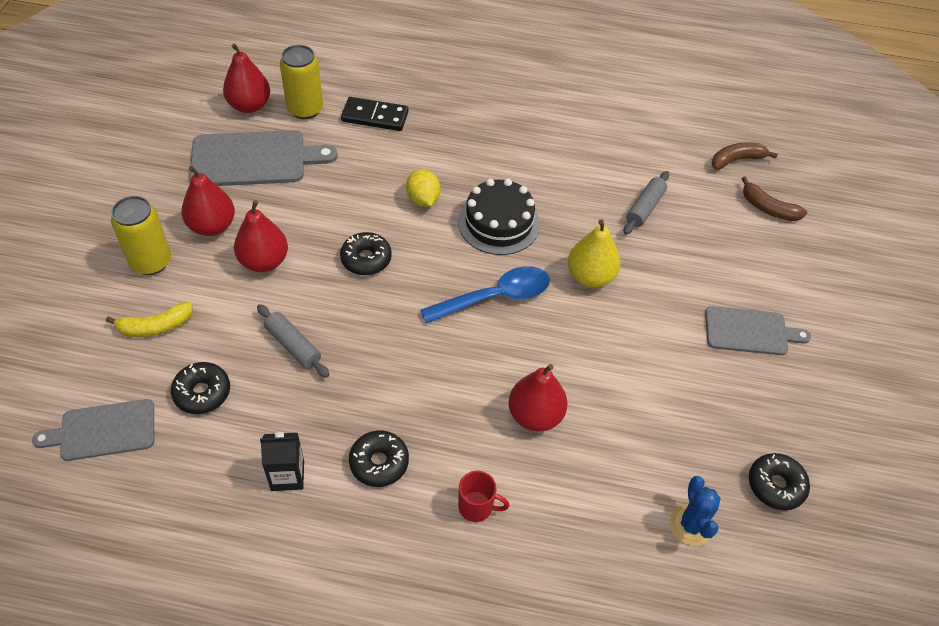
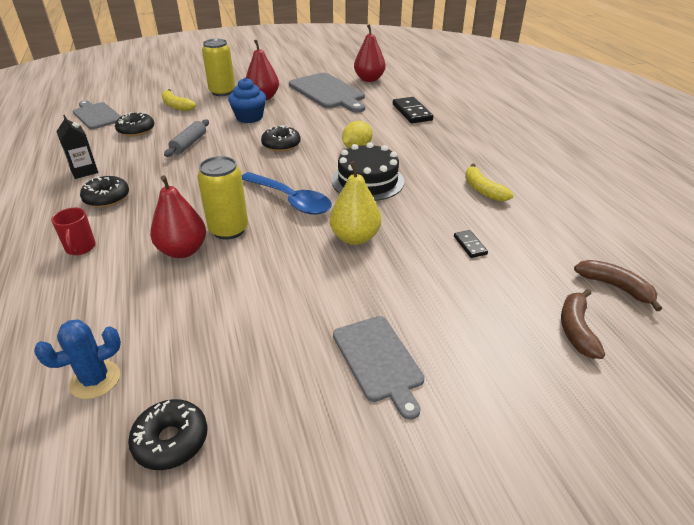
camera: 65 degrees right, 15 degrees down
red pear [234,200,288,272] -> blue cupcake [228,78,266,123]
yellow can [280,45,323,119] -> yellow can moved to [197,156,248,240]
grey rolling pin [624,171,669,235] -> black domino [454,230,488,258]
none -> yellow banana [465,163,514,201]

